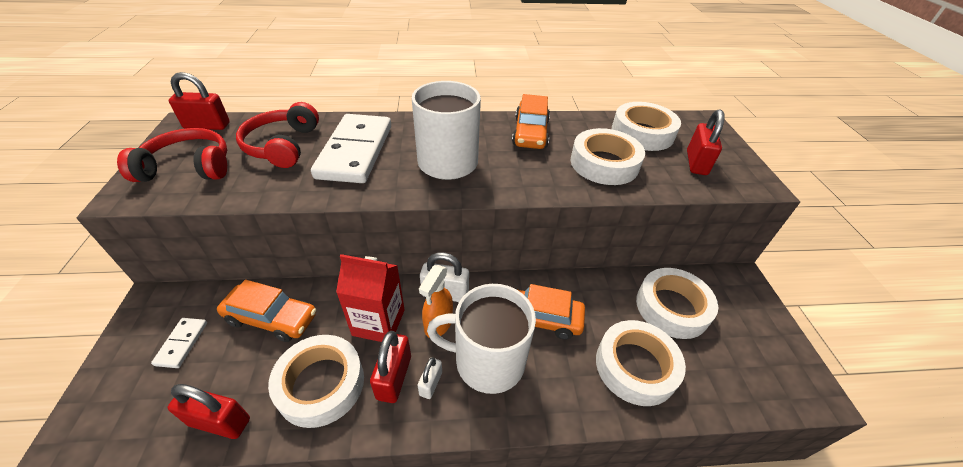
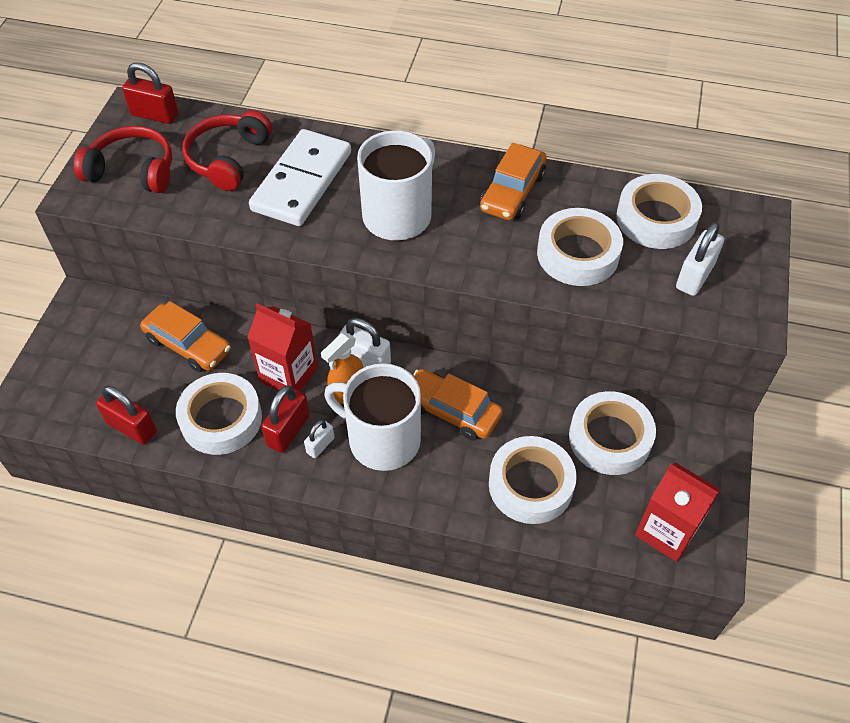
camera: 20 degrees right, 10 degrees up
white domino [151,318,207,368] -> none
red padlock [687,109,725,175] -> white padlock [676,222,724,296]
none -> red carton [635,462,721,562]

